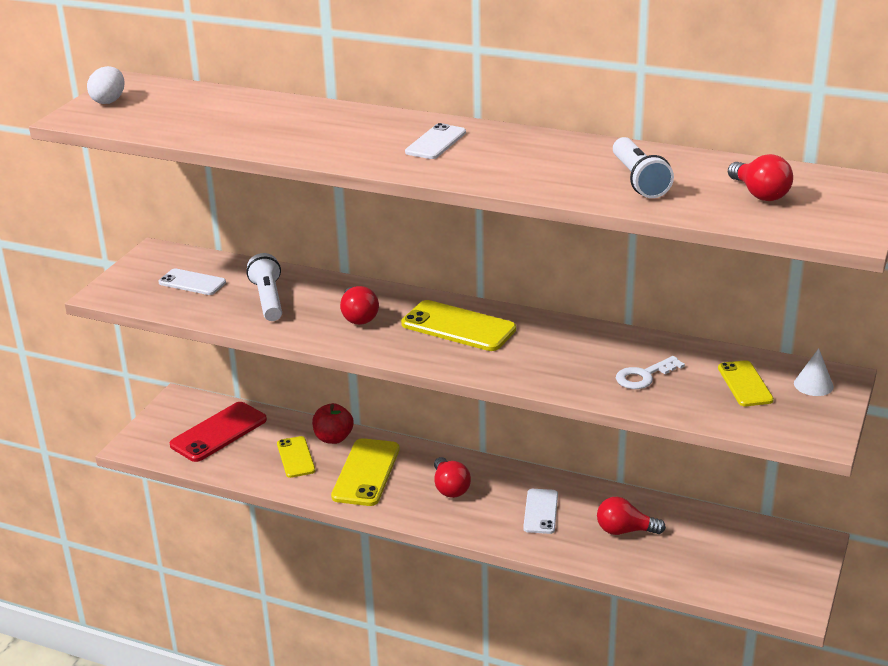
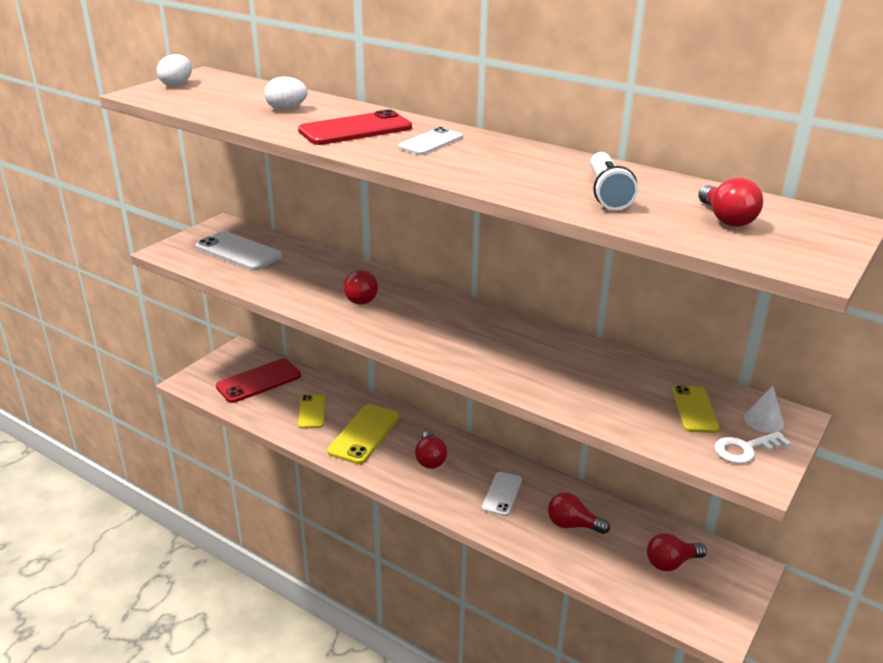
camera: 10 degrees right, 0 degrees up
white phone [159,268,226,295] -> white phone [196,231,282,271], size x1.60
white flashlight [246,253,282,321] -> none
red apple [312,403,354,444] -> none
yellow phone [401,300,516,351] -> none
white key [616,356,685,389] -> white key moved to [714,431,791,464]
none -> white egg [264,77,308,110]
none -> red phone [298,109,412,145]
none -> red light bulb [647,533,706,571]

